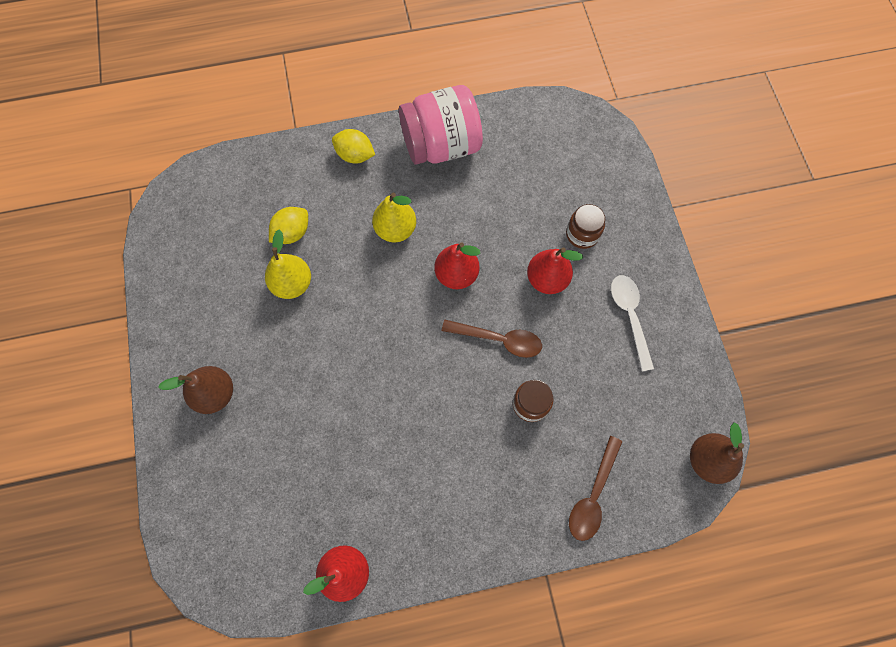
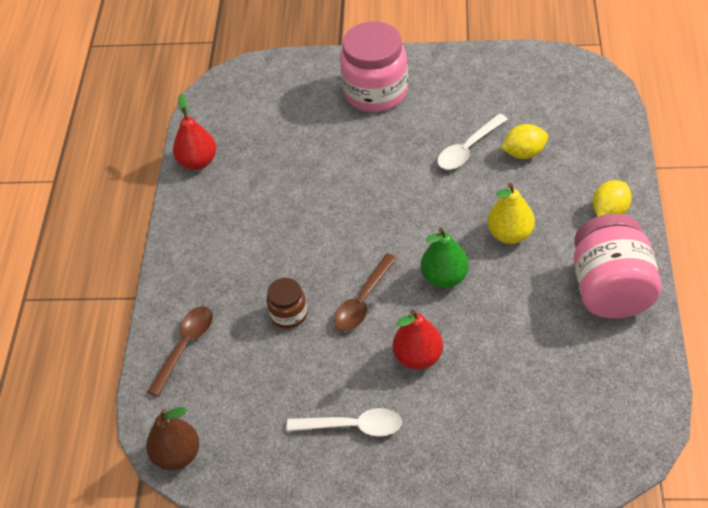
camera: 110 degrees right, 20 degrees down
brown pear [158,366,233,414] -> pink jar [340,21,408,112]
yellow pear [265,230,311,299] -> white spoon [437,114,508,169]
yellow lemon [269,207,308,244] -> yellow lemon turned 75 degrees counterclockwise [501,124,548,159]
red pear [435,242,481,289] -> green pear [421,227,469,288]
brown jar [566,204,605,249] -> none
brown spoon [569,436,623,541] -> brown spoon turned 75 degrees clockwise [147,306,213,397]

